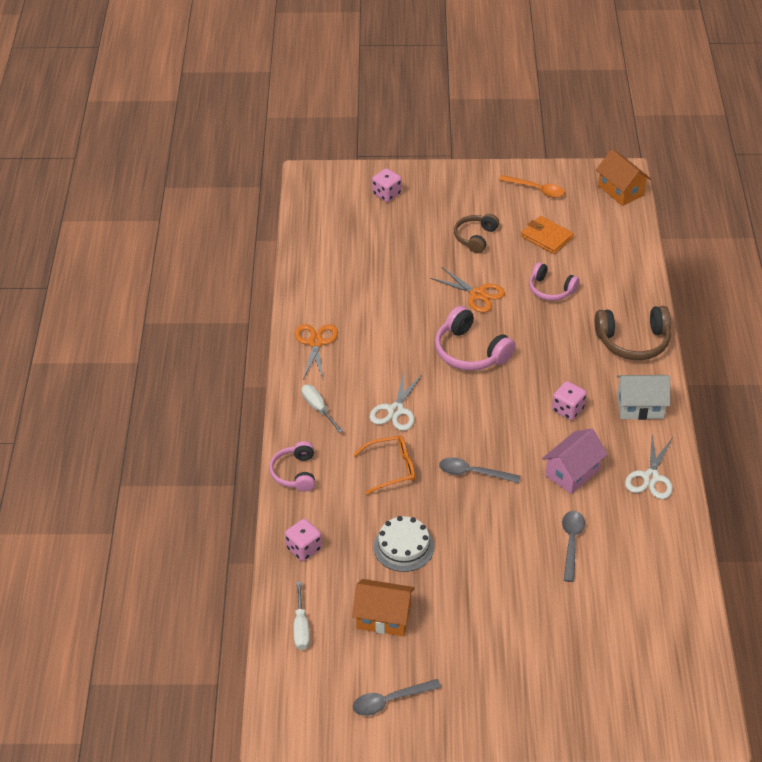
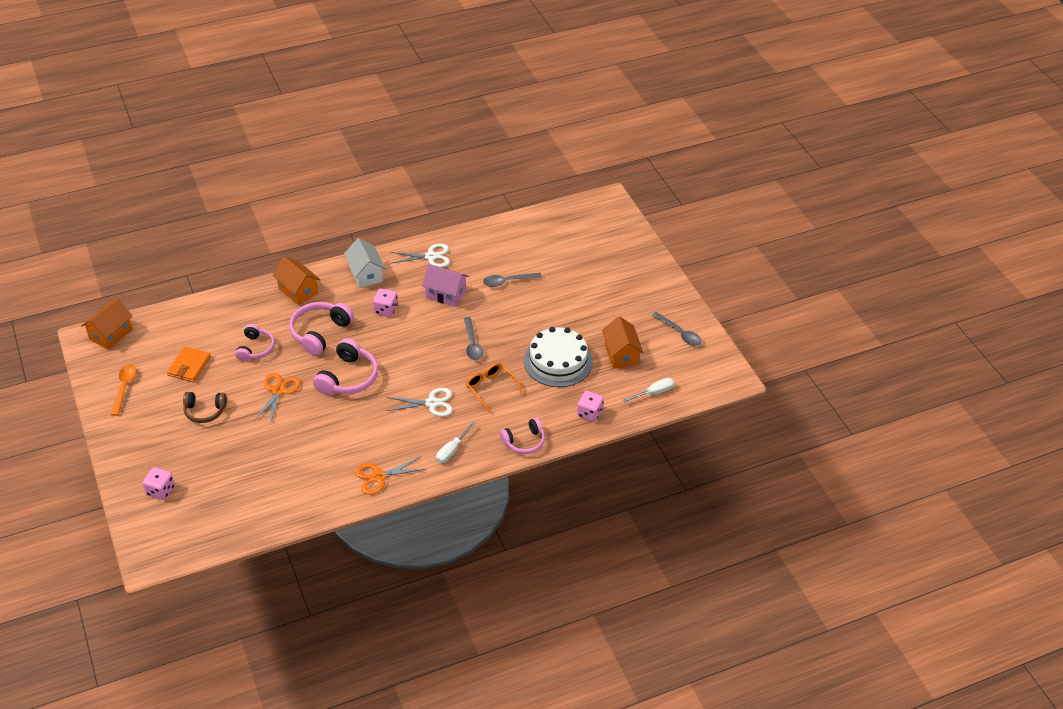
camera: 115 degrees left, 0 degrees up
white cake [373,516,434,572] -> white cake [524,327,593,387], size x1.53
brown headphones [595,306,671,360] -> orange house [272,257,321,305]
none -> pink headphones [289,302,354,356]

